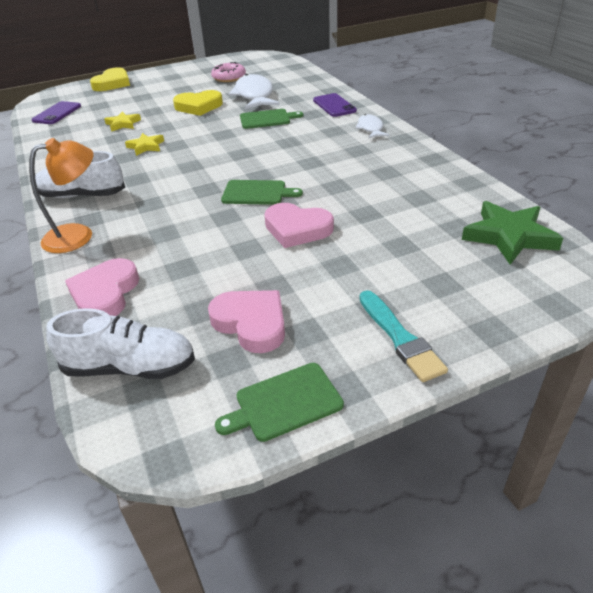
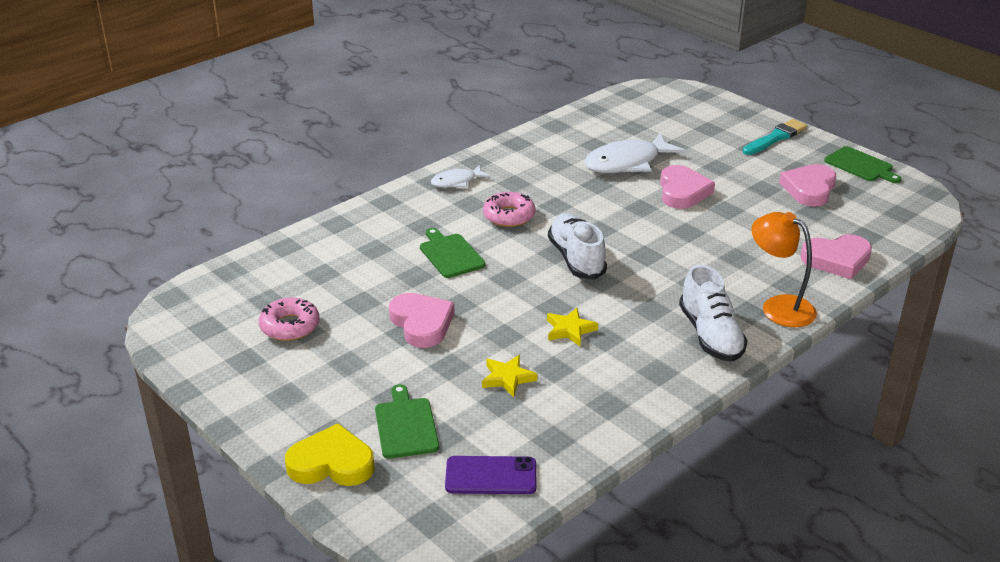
camera: 110 degrees left, 5 degrees down
white shoe [46,308,195,379] -> white shoe moved to [548,213,607,280]
yellow heart [173,90,223,116] -> pink heart [389,293,455,348]
green cutting board [221,180,303,205] -> green cutting board moved to [375,384,439,459]
white fish [228,74,280,109] -> white fish moved to [584,133,686,173]
purple phone [313,93,357,117] -> none
green star [462,201,563,265] -> none
none -> pink donut [483,192,536,227]

